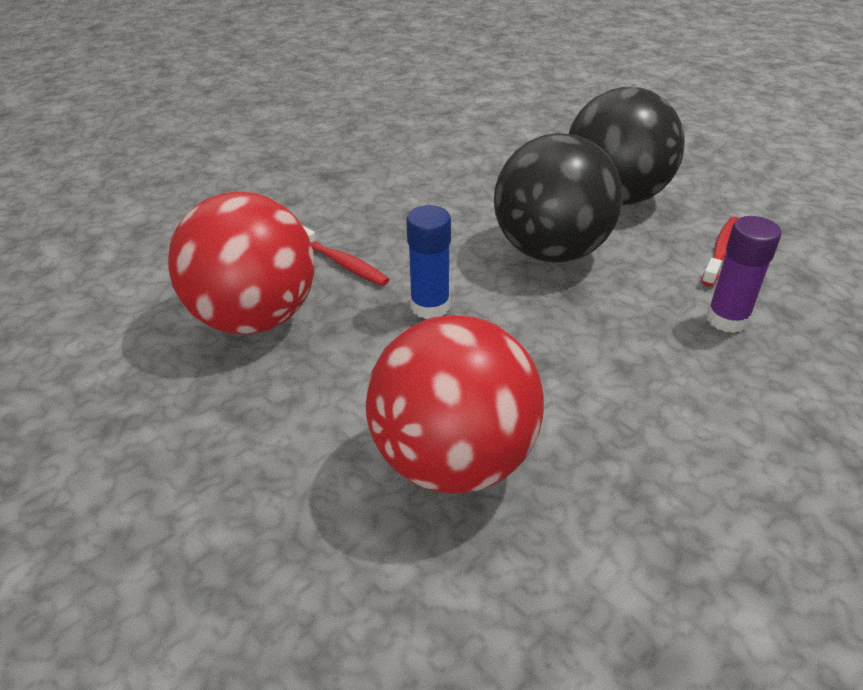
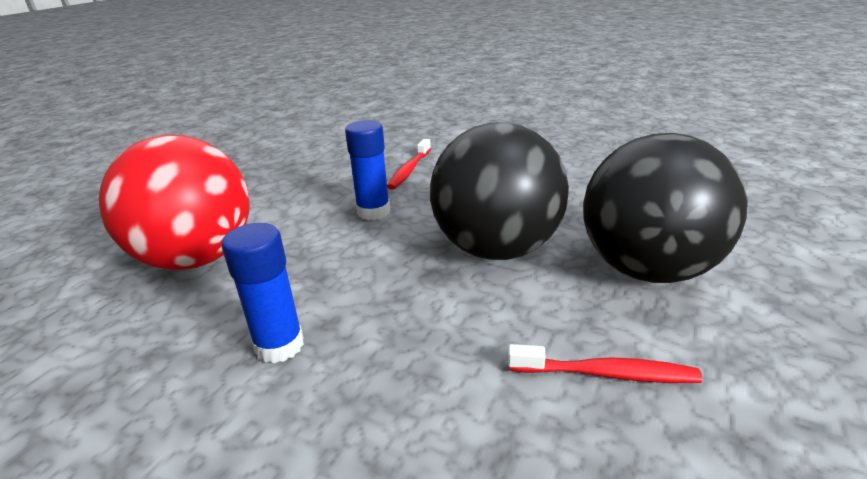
camera: 70 degrees right, 10 degrees down
red ball [168,192,315,335] -> none
purple glue stick [706,216,781,333] -> none
none -> blue glue stick [222,223,304,363]

